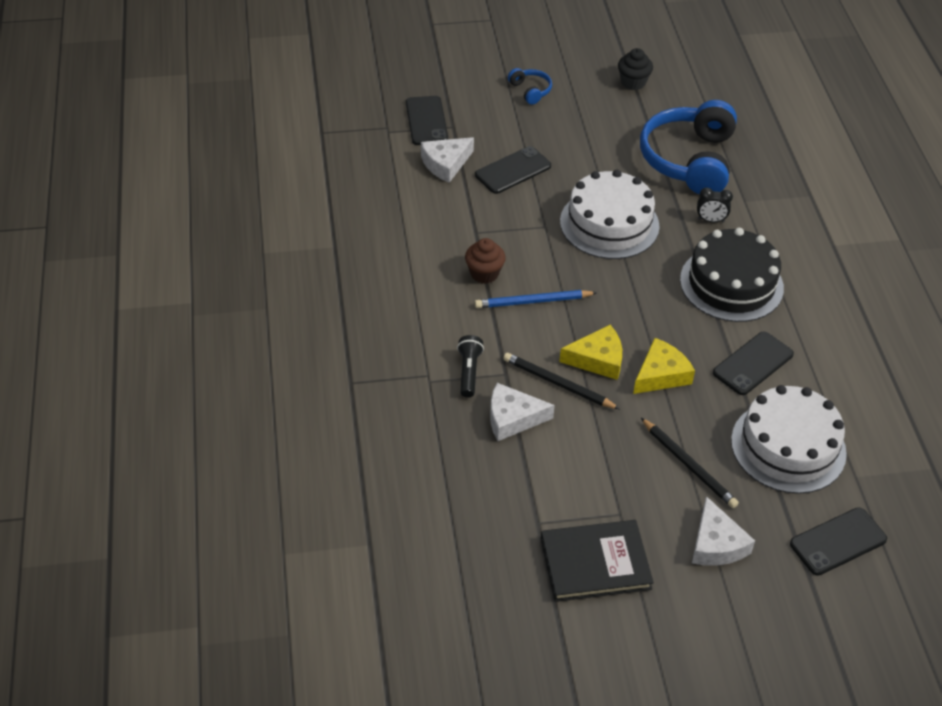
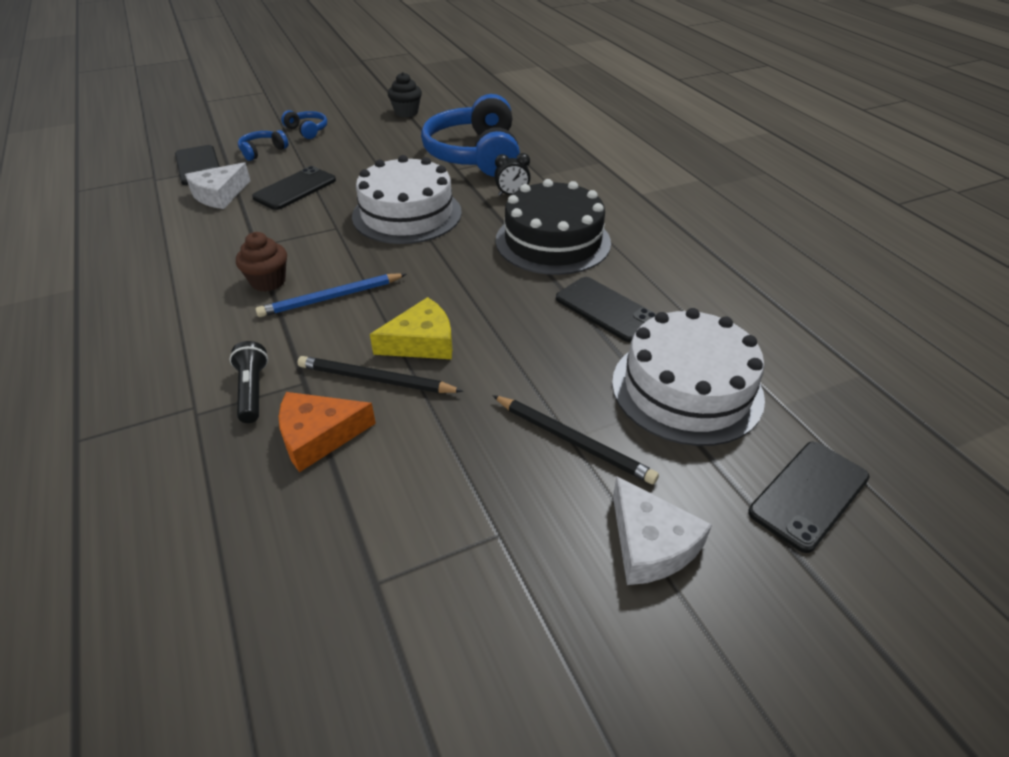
camera: 15 degrees left, 5 degrees down
white cheese [490,383,555,441] -> orange cheese [279,392,376,472]
black book [541,520,654,602] -> none
yellow cheese [633,338,695,394] -> none
black phone [713,332,794,395] -> black phone turned 75 degrees counterclockwise [556,277,656,342]
none -> blue headphones [238,130,288,161]

